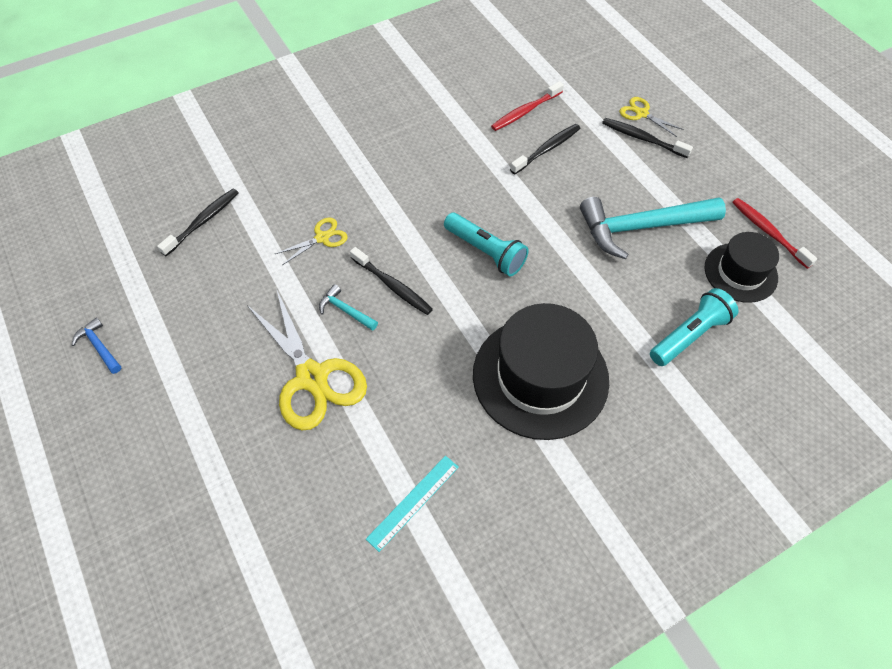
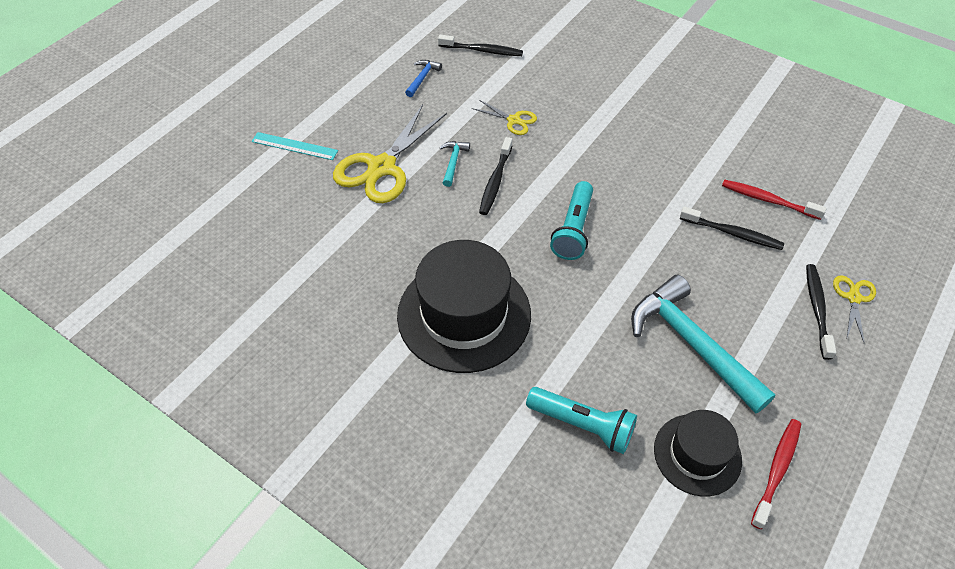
camera: 65 degrees right, 5 degrees down
blue hammer [72,317,121,374] -> blue hammer moved to [405,60,442,97]
turquoise ruler [366,456,459,552] -> turquoise ruler moved to [252,132,338,160]

